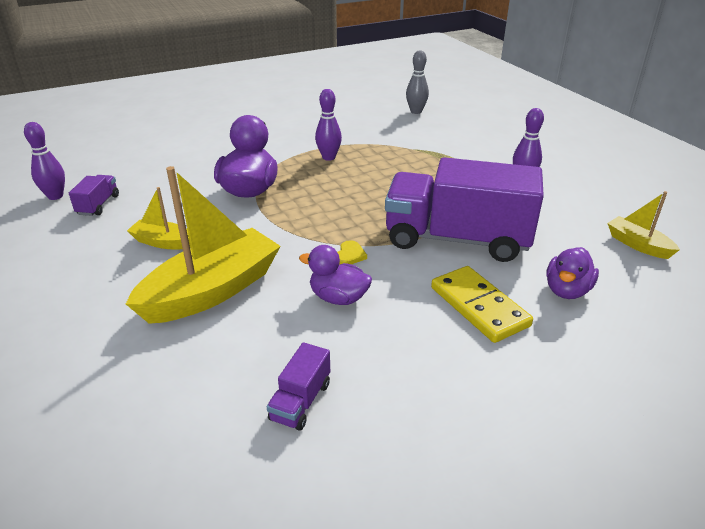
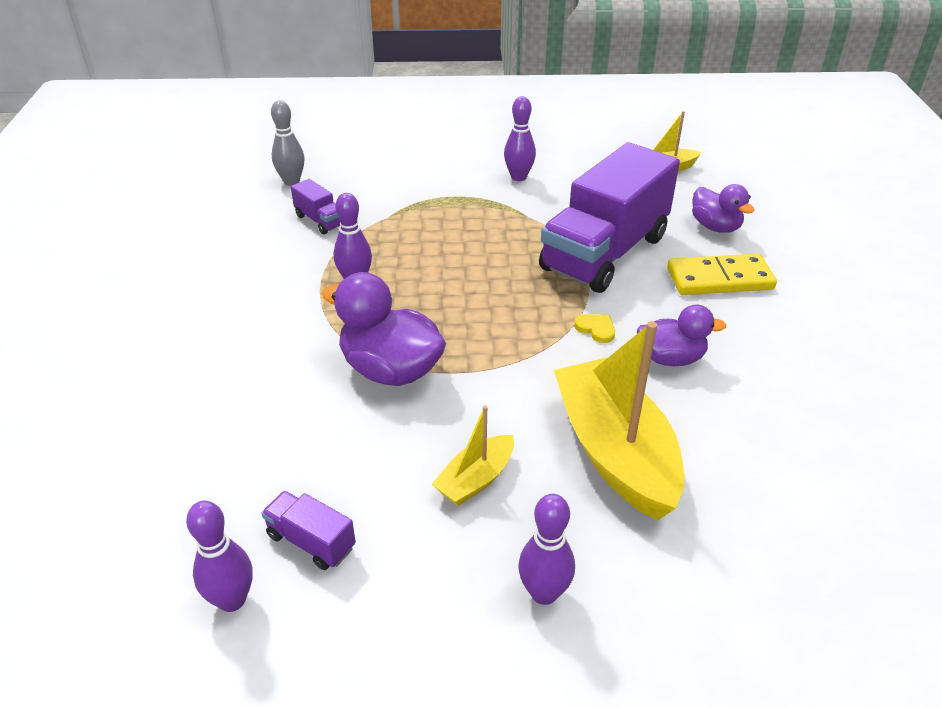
camera: 65 degrees left, 5 degrees up
purple truck [267,342,330,431] -> purple truck moved to [291,179,340,234]
purple duck [299,245,372,305] -> purple duck turned 135 degrees counterclockwise [637,304,727,366]
none -> purple bowling pin [518,494,575,605]

